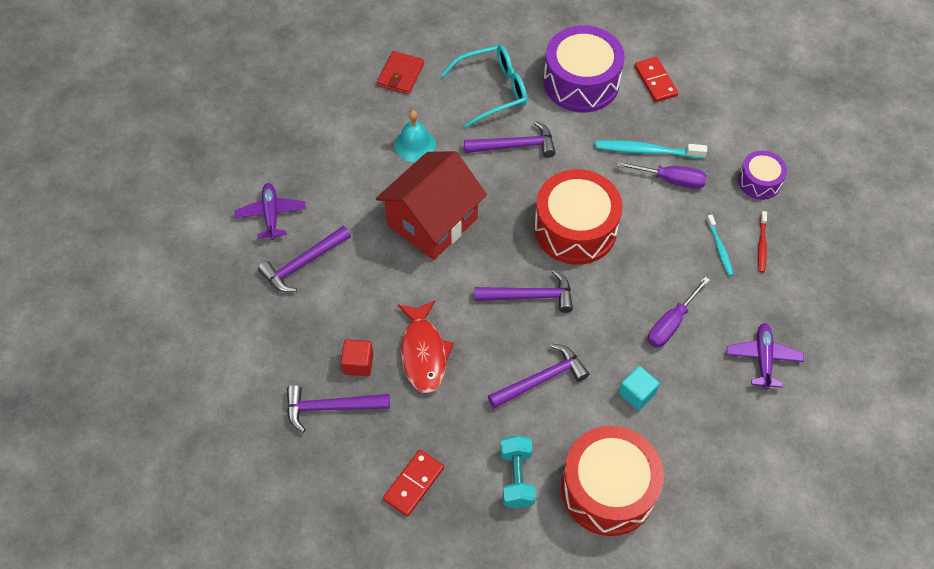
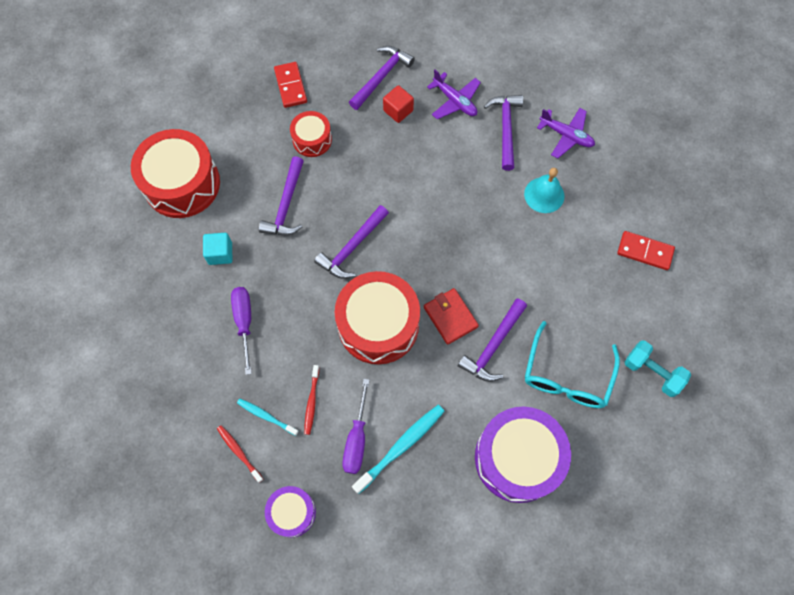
camera: 130 degrees right, 10 degrees up
red house [376,151,487,260] -> none
red wallet [377,51,424,95] -> red wallet moved to [424,288,479,345]
turquoise bell [394,110,436,162] -> turquoise bell moved to [524,168,564,213]
red fish [397,300,454,393] -> none
turquoise dumbbell [500,435,536,508] -> turquoise dumbbell moved to [625,340,691,397]
purple screwdriver [616,161,707,189] -> purple screwdriver turned 45 degrees counterclockwise [342,379,370,474]
red domino [634,57,678,102] -> red domino moved to [617,231,675,270]
purple plane [727,323,804,390] -> purple plane moved to [427,69,481,119]
none -> red drum [290,111,332,157]
none -> red toothbrush [304,365,319,435]

